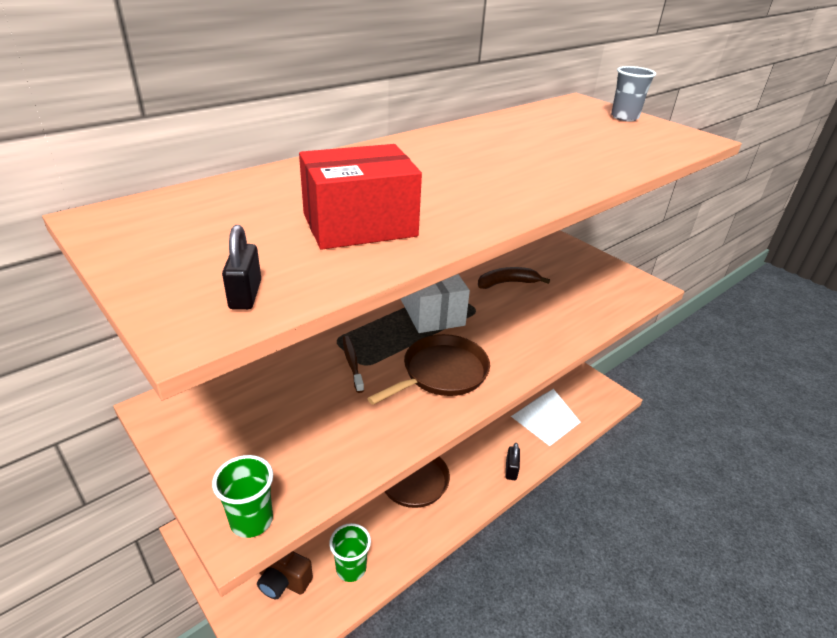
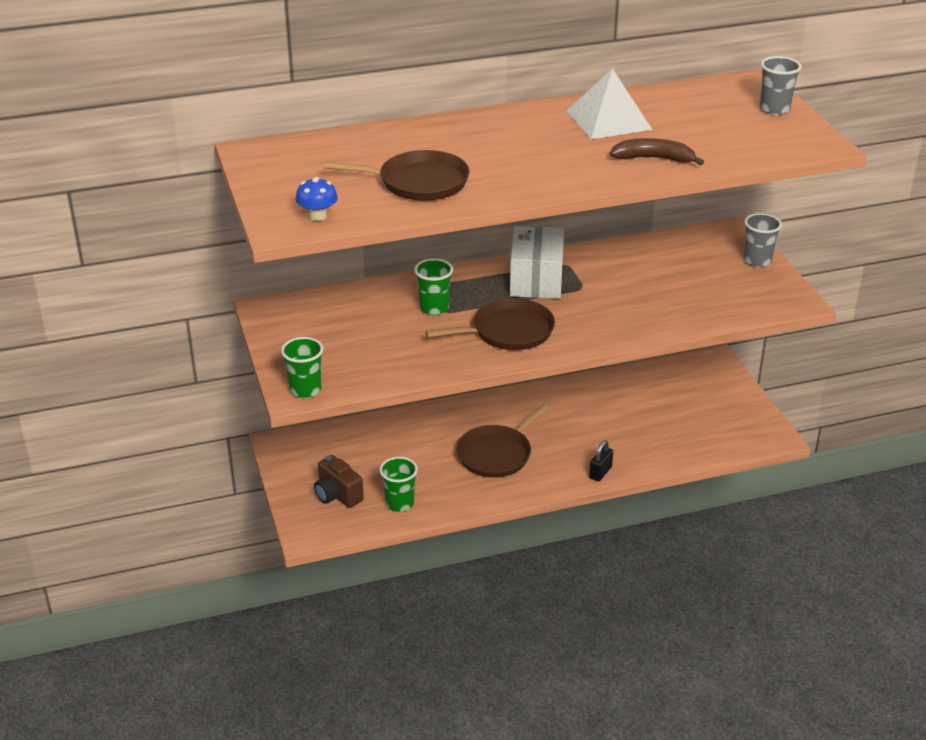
camera: 25 degrees right, 0 degrees up
black padlock [222,225,261,310] -> blue mushroom [296,177,338,221]
red box [299,144,422,250] -> brown pan [323,150,470,201]
brown toothbrush [343,336,364,393] -> green cup [414,258,453,315]
brown banana [478,267,550,289] -> brown banana moved to [610,138,704,165]
white pyramid [511,389,581,446] -> white pyramid moved to [567,68,652,139]
none -> grey cup [744,213,782,267]

